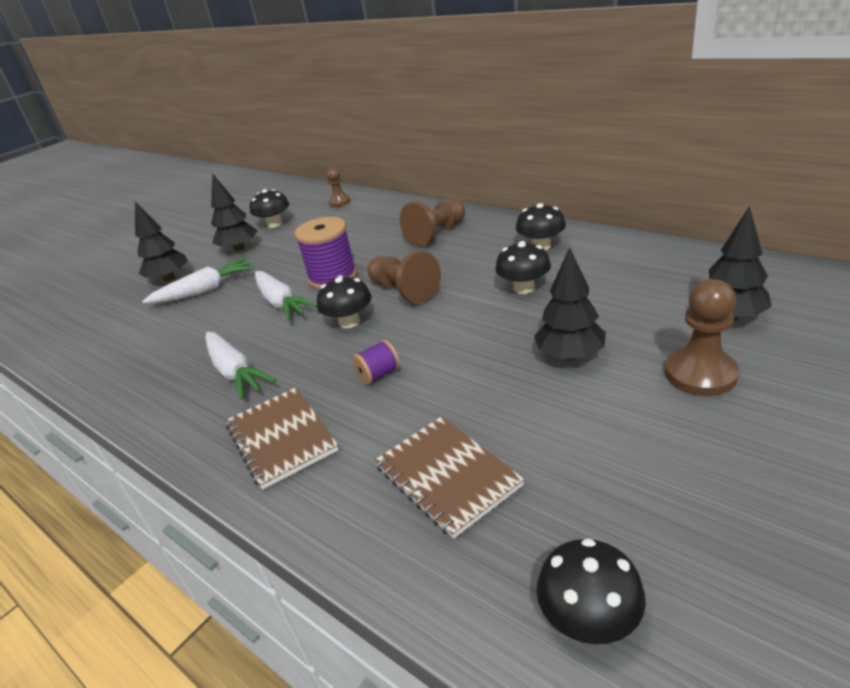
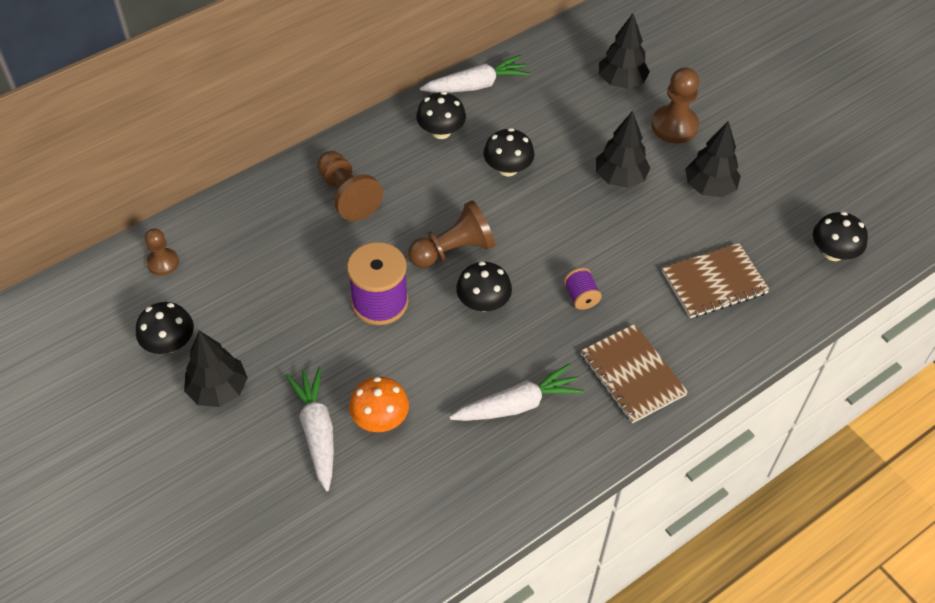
camera: 80 degrees left, 20 degrees up
black tree [135,201,188,282] -> black tree moved to [685,121,741,197]
brown notebook [226,388,339,490] -> brown notebook turned 75 degrees clockwise [581,324,688,423]
white carrot [255,271,317,321] -> white carrot moved to [420,55,531,92]
none -> orange mushroom [349,377,409,432]

